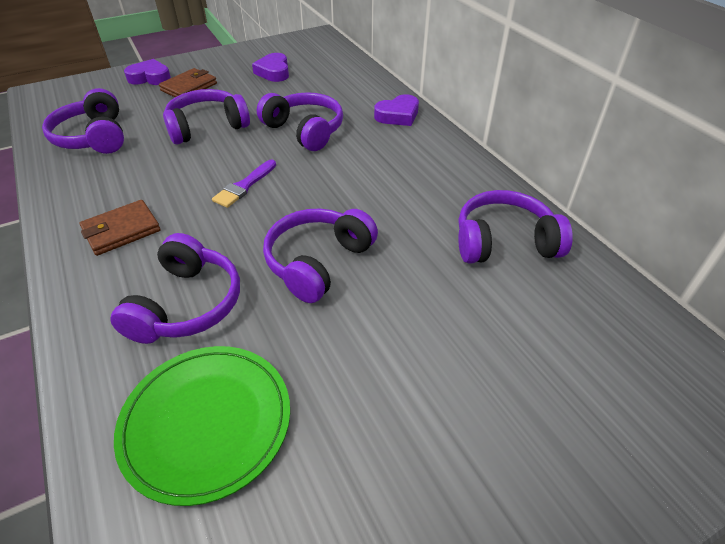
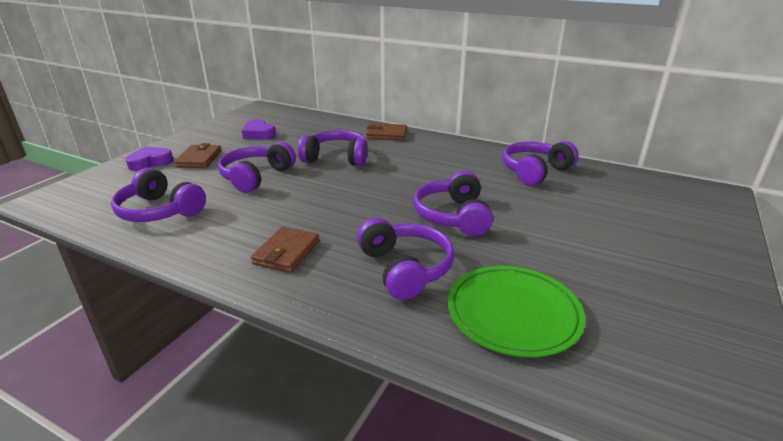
camera: 35 degrees left, 15 degrees down
purple brush [212,160,276,208] -> none
purple heart [374,94,419,126] -> brown wallet [366,123,407,140]

